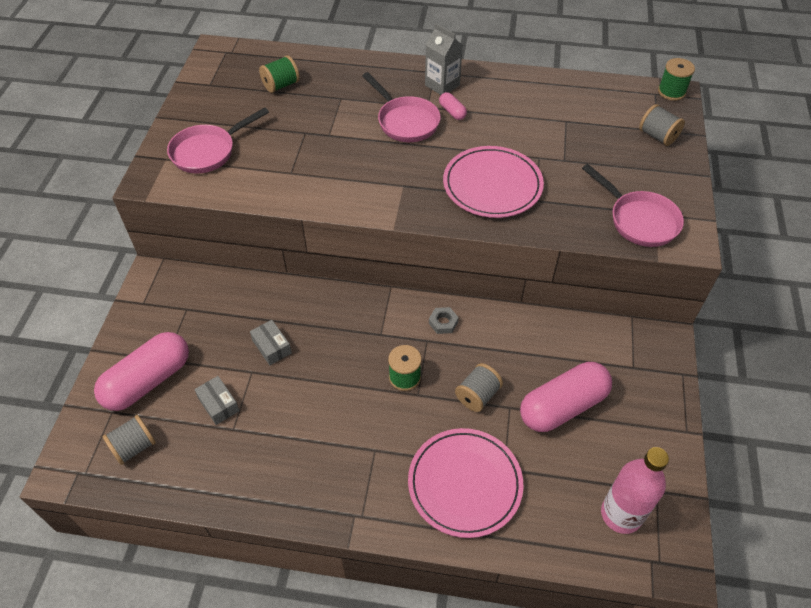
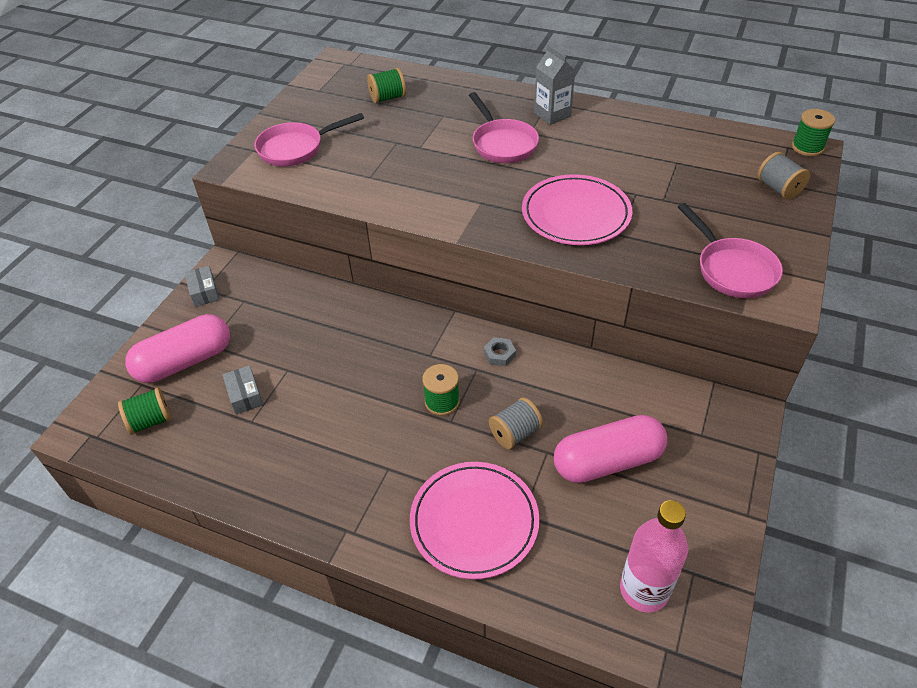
camera: 15 degrees right, 5 degrees down
grey spool [102,415,156,465] -> green spool [118,387,171,435]
grey box [250,320,292,365] -> grey box moved to [185,266,220,307]
pink capsule [439,92,467,120] -> none

